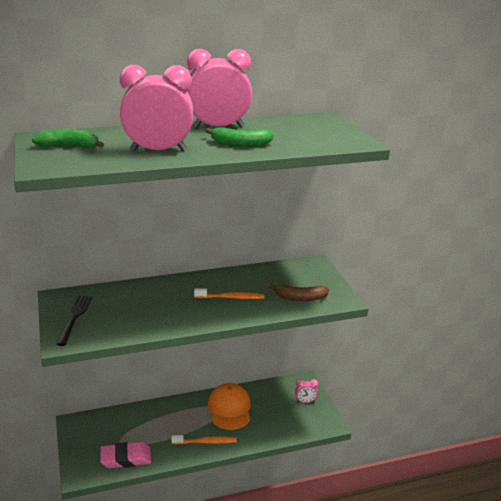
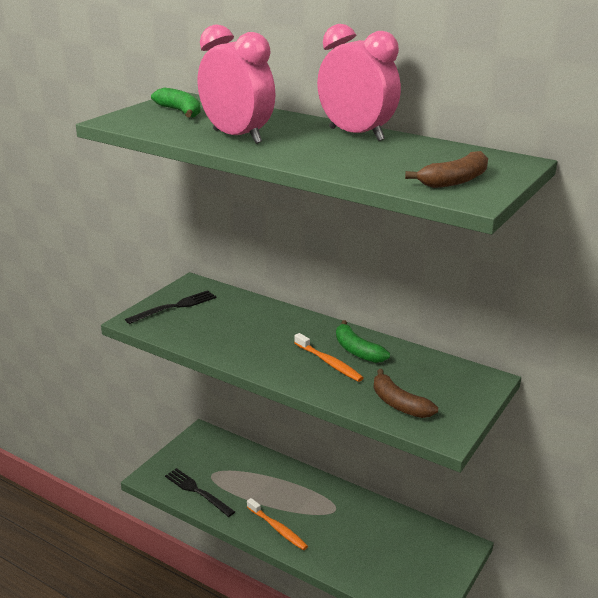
camera: 50 degrees right, 0 degrees up
pink eraser [100,442,151,468] -> black fork [165,468,235,517]
green banana [206,127,274,147] -> green banana moved to [336,320,390,363]
orange cap [208,383,251,430] -> none
pink clock [295,379,318,403] -> none
none -> brown banana [405,151,488,188]

